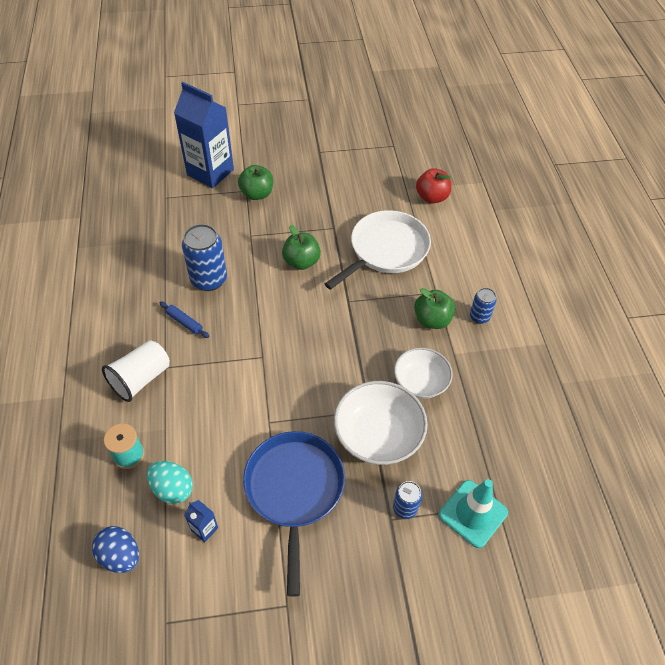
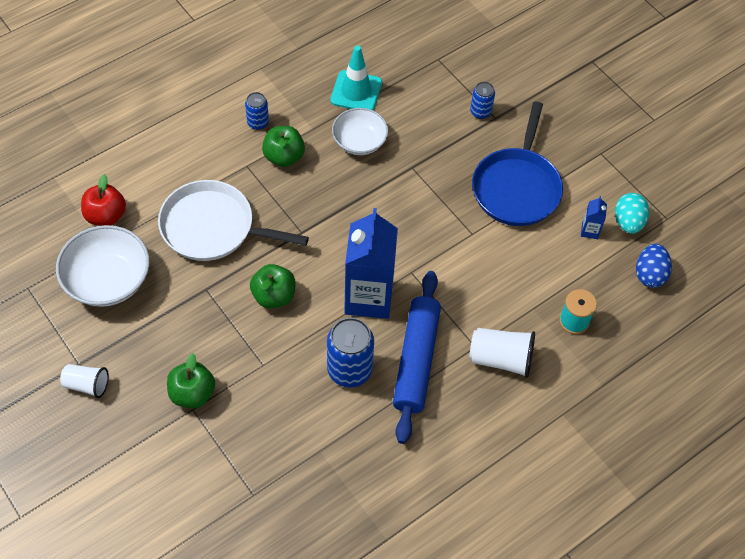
camera: 120 degrees left, 5 degrees up
turquoise egg [147,461,193,504] -> turquoise egg moved to [615,193,649,234]
blue rolling pin [160,302,209,338] -> blue rolling pin [393,271,441,444], size x2.45
blue carton [174,82,234,188] -> blue carton moved to [344,208,398,319]
blue pan [243,431,345,597] -> blue pan turned 45 degrees counterclockwise [472,102,563,226]
white bowl [334,381,428,465] -> white bowl moved to [56,225,150,307]
turquoise traffic cone [439,479,508,548] -> turquoise traffic cone moved to [330,45,382,110]
none -> white cup [60,364,109,398]

